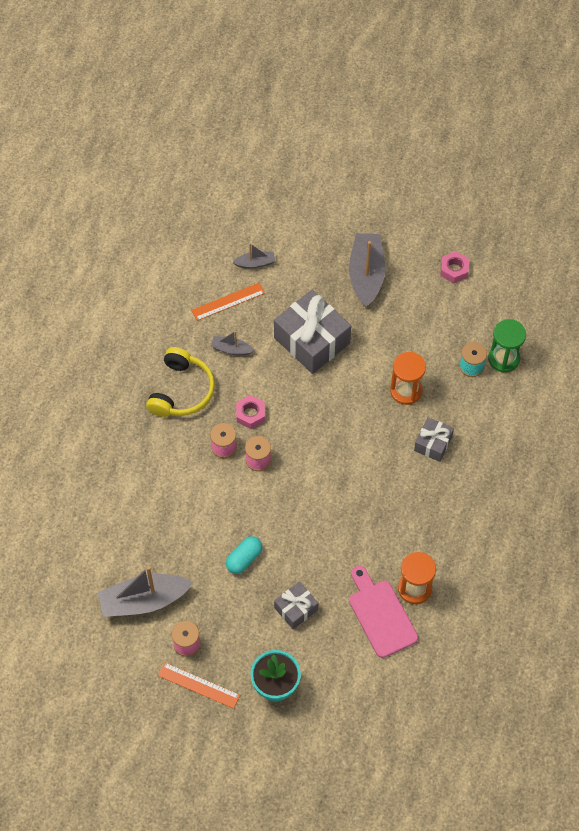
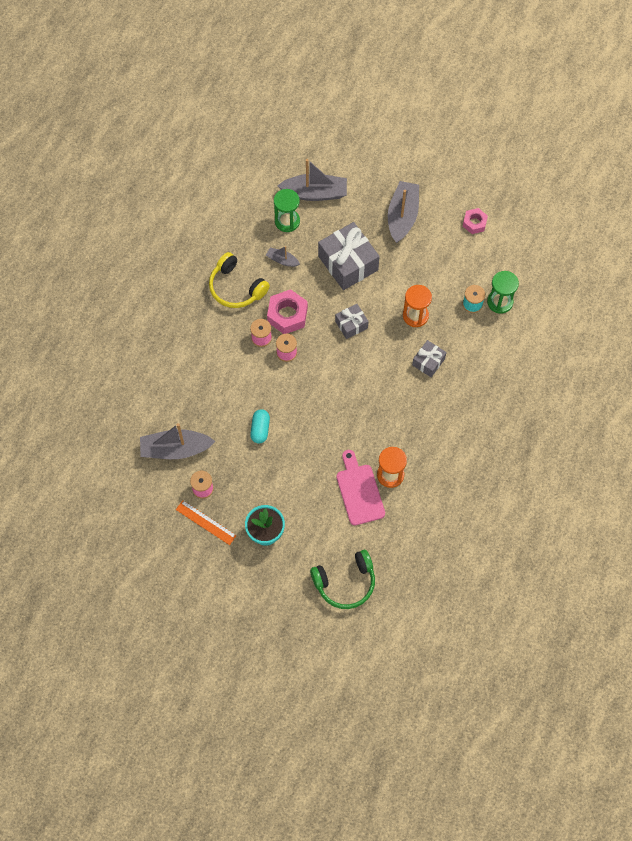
camera: 10 degrees right, 5 degrees up
yellow headphones [146,347,215,417] -> yellow headphones turned 105 degrees clockwise [209,252,270,308]
orange ruler [191,283,265,321] -> green hourglass [274,189,300,232]
turquoise capsule [226,536,262,574] -> turquoise capsule turned 45 degrees counterclockwise [250,409,270,444]
grey boat [233,243,276,269] -> grey boat [277,159,347,201], size x1.99
pink nut [236,395,265,429] -> pink nut [267,289,308,334], size x1.64
grey gift [274,581,318,629] -> grey gift moved to [335,304,369,339]
none -> green headphones [310,550,375,609]

